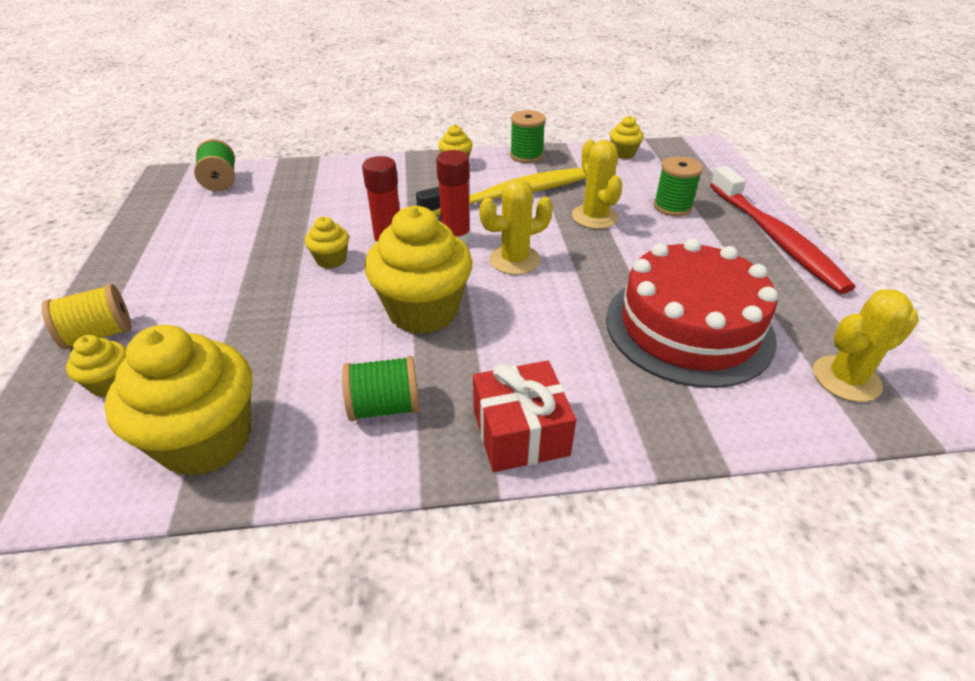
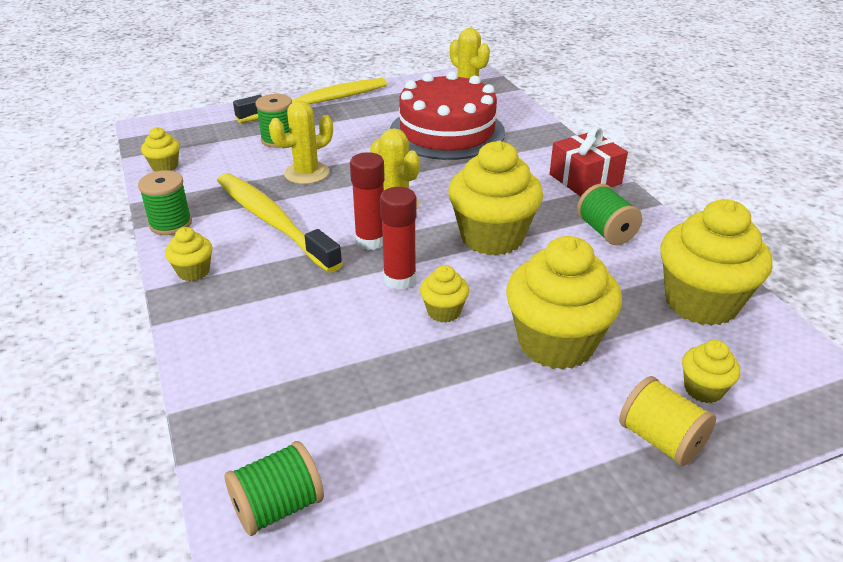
camera: 105 degrees left, 5 degrees down
red toothbrush [710,166,855,294] -> yellow toothbrush [233,78,387,123]
none -> yellow cupcake [506,236,622,370]

